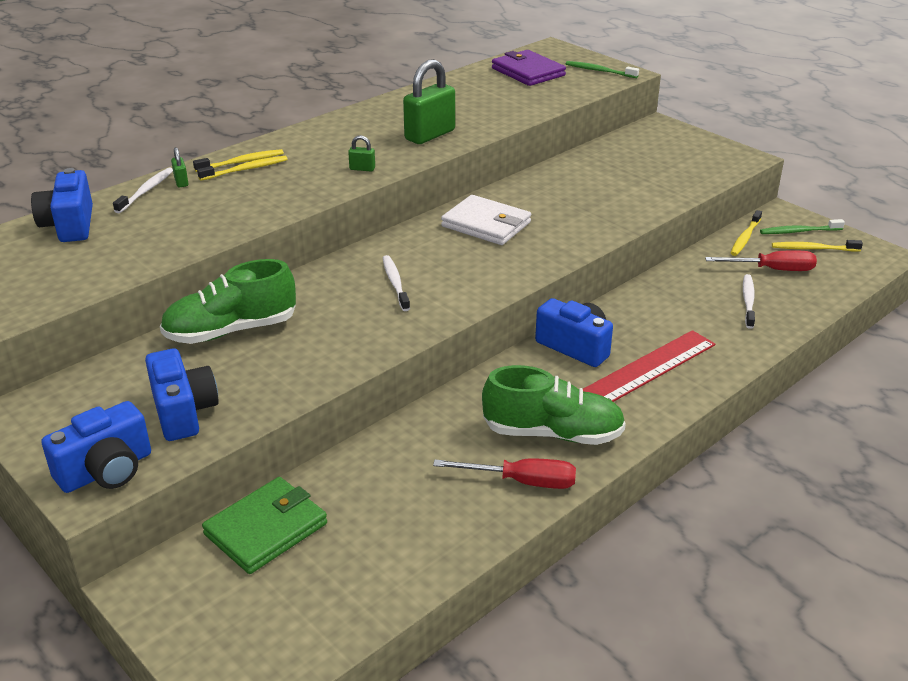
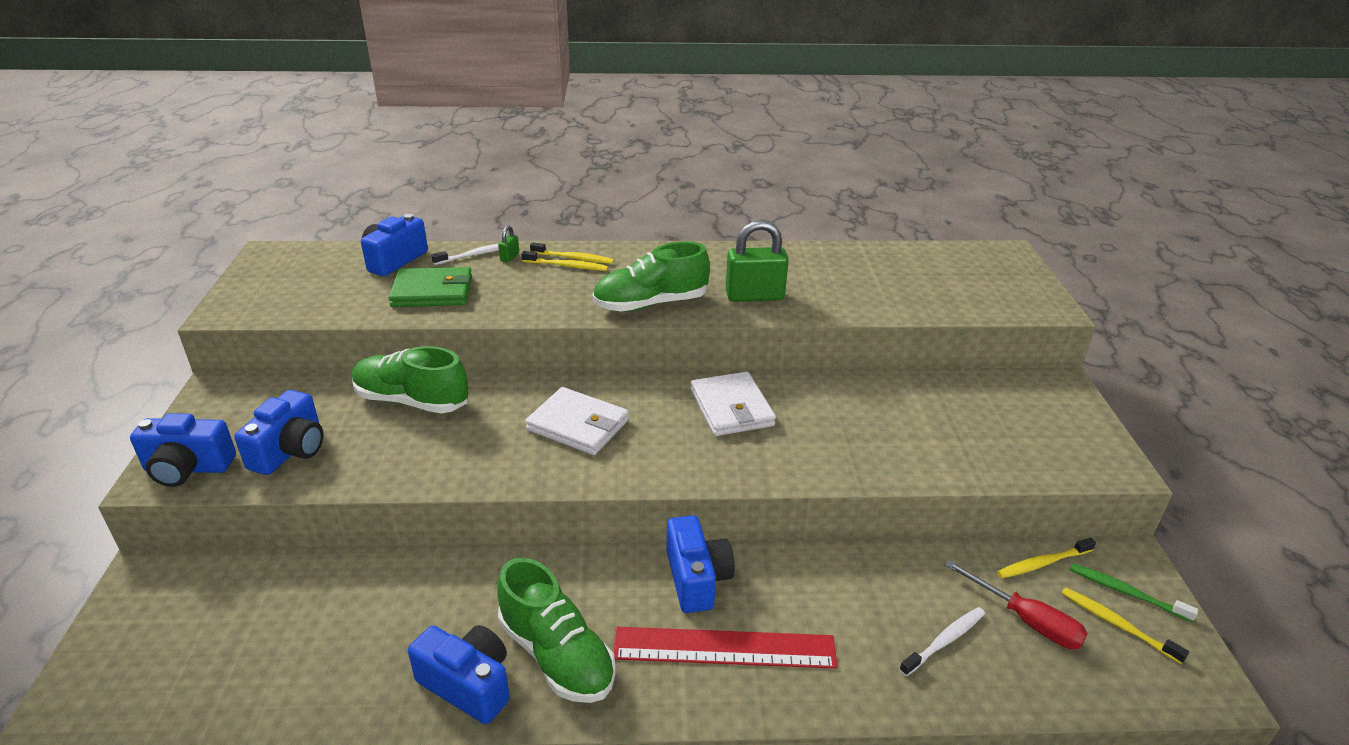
camera: 40 degrees right, 0 degrees up
green wallet [202,477,327,574] -> green wallet moved to [389,267,472,307]
green padlock [348,135,375,171] -> green shoe [592,242,710,312]
white toothbrush [383,255,410,311] -> white wallet [525,387,629,455]
red screwdriver [433,458,576,489] -> blue camera [408,625,510,724]
purple wallet [492,50,566,86] -> none
green toothbrush [566,61,639,78] -> none

